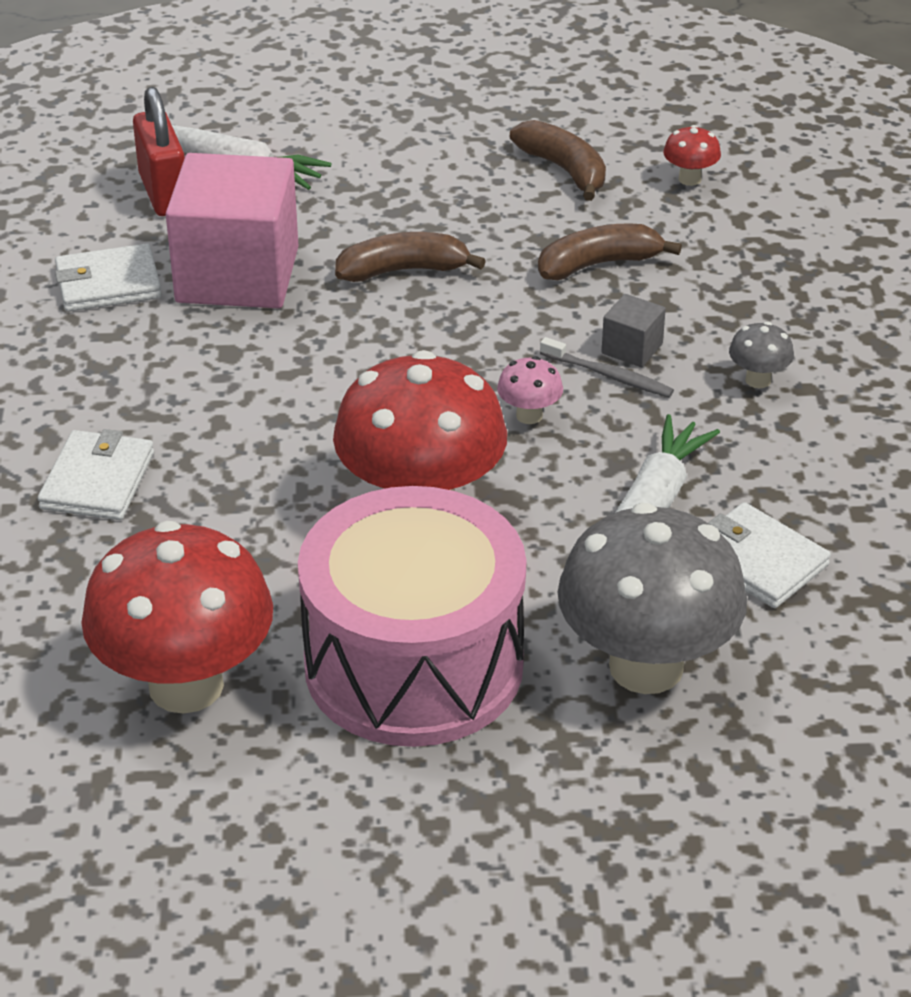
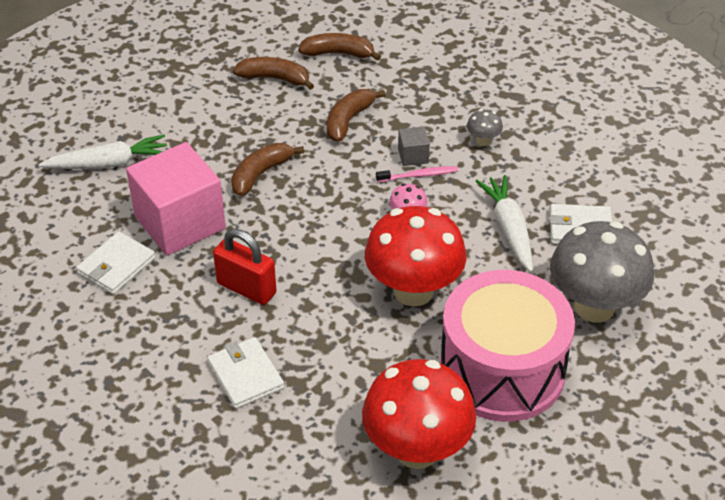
camera: 40 degrees left, 5 degrees up
red padlock [133,87,185,216] -> red padlock moved to [213,229,277,305]
grey toothbrush [540,337,674,397] -> pink toothbrush [376,166,458,182]
red mushroom [663,125,721,186] -> brown banana [298,33,381,61]

